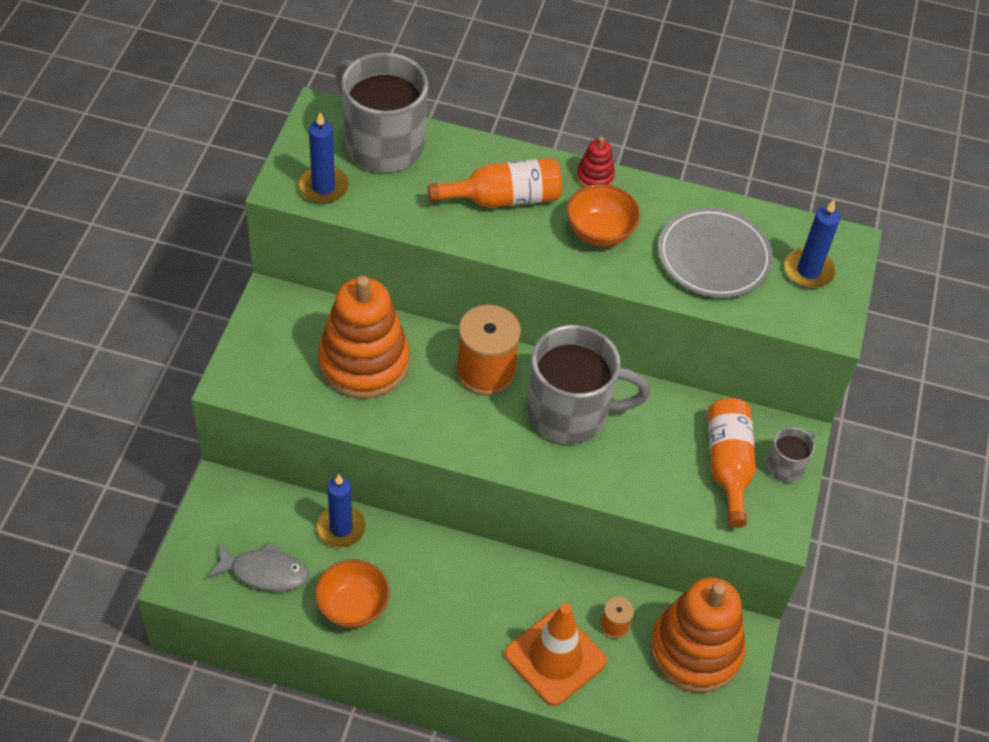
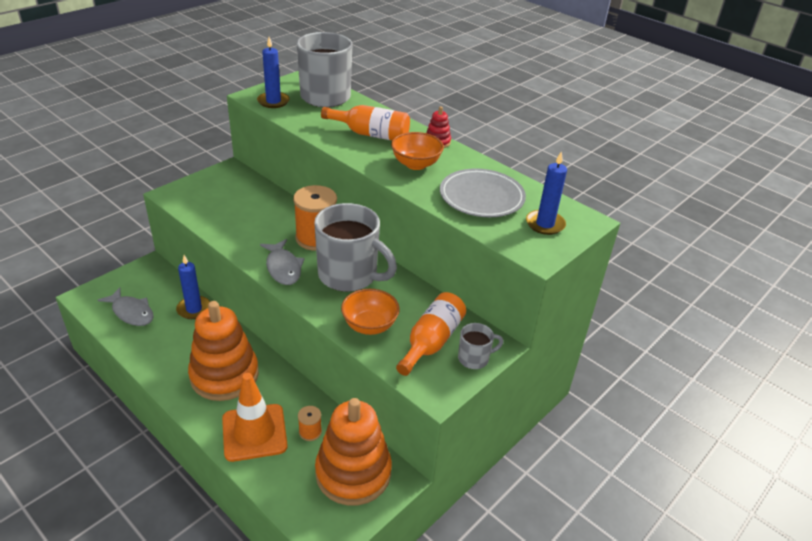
camera: 30 degrees right, 15 degrees down
orange bowl [315,559,390,628] -> orange bowl moved to [341,289,400,335]
orange stacking toy [318,276,410,399] -> orange stacking toy moved to [188,301,259,401]
none -> grey fish [260,239,305,285]

